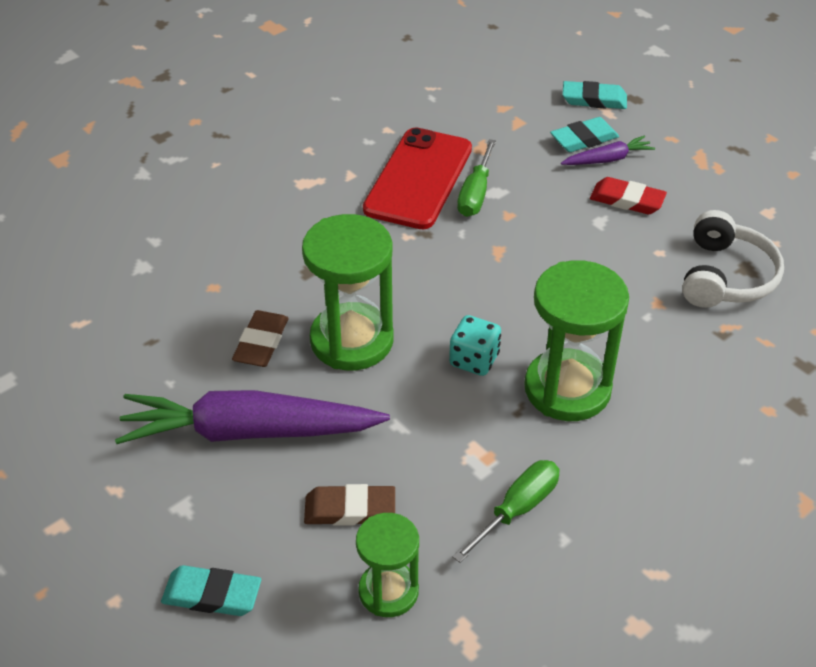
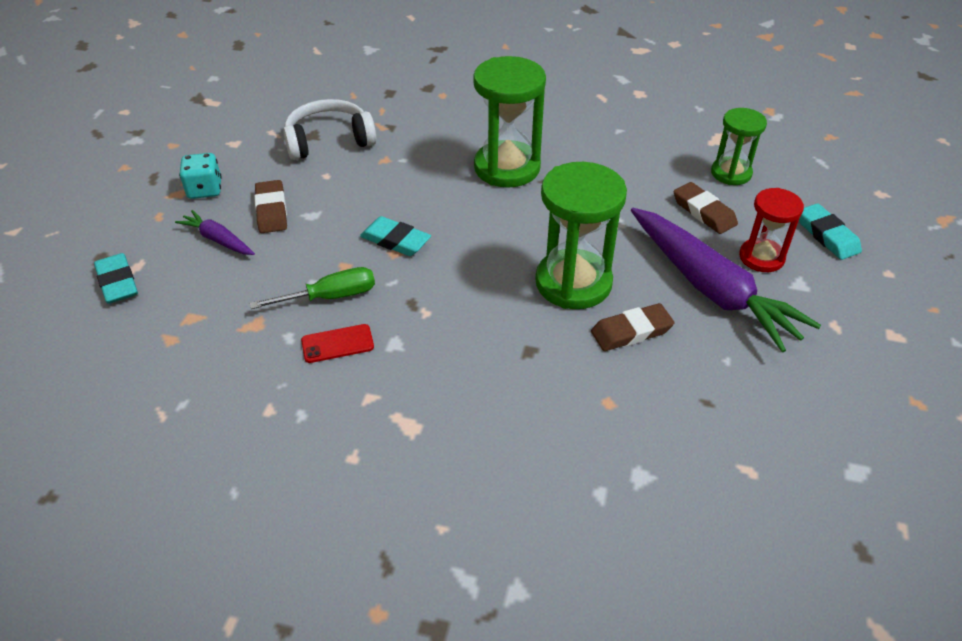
camera: 125 degrees left, 0 degrees up
red phone [363,127,472,229] -> red phone [301,324,374,363], size x0.43
turquoise dice [449,315,501,376] -> turquoise dice moved to [179,153,222,199]
green screwdriver [453,460,560,563] -> none
turquoise eraser [550,117,619,152] -> turquoise eraser moved to [360,216,431,256]
red eraser [590,177,667,214] -> brown eraser [254,180,287,233]
none -> red hourglass [739,188,804,272]

